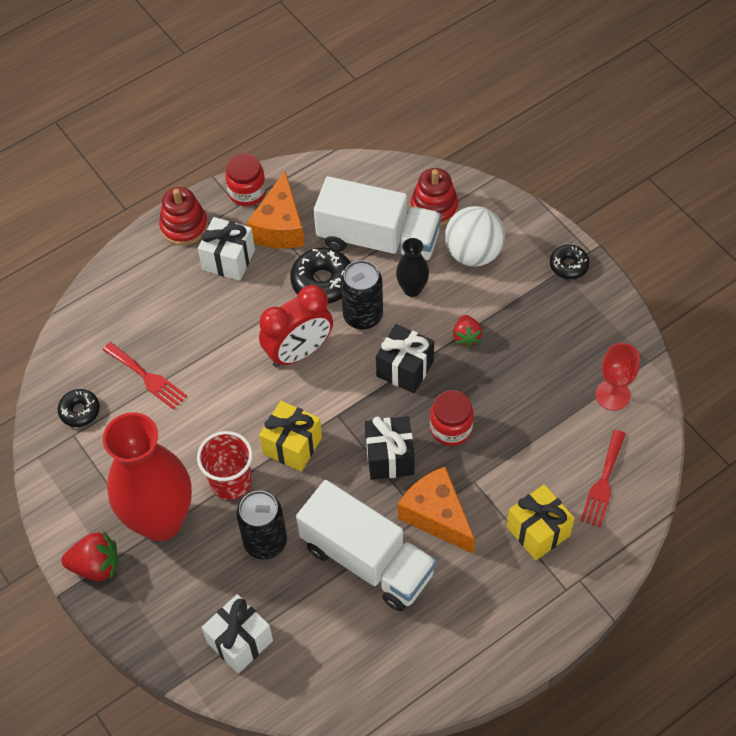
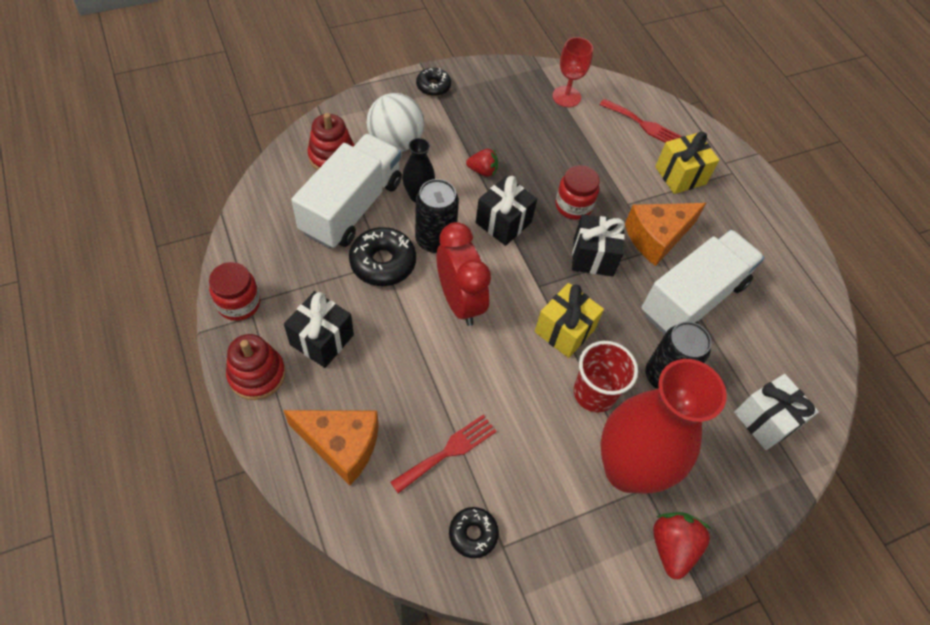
camera: 85 degrees left, 0 degrees up
white gift [198,217,255,281] -> black gift [284,291,354,368]
orange cheese [247,171,305,248] -> orange cheese moved to [283,410,379,485]

